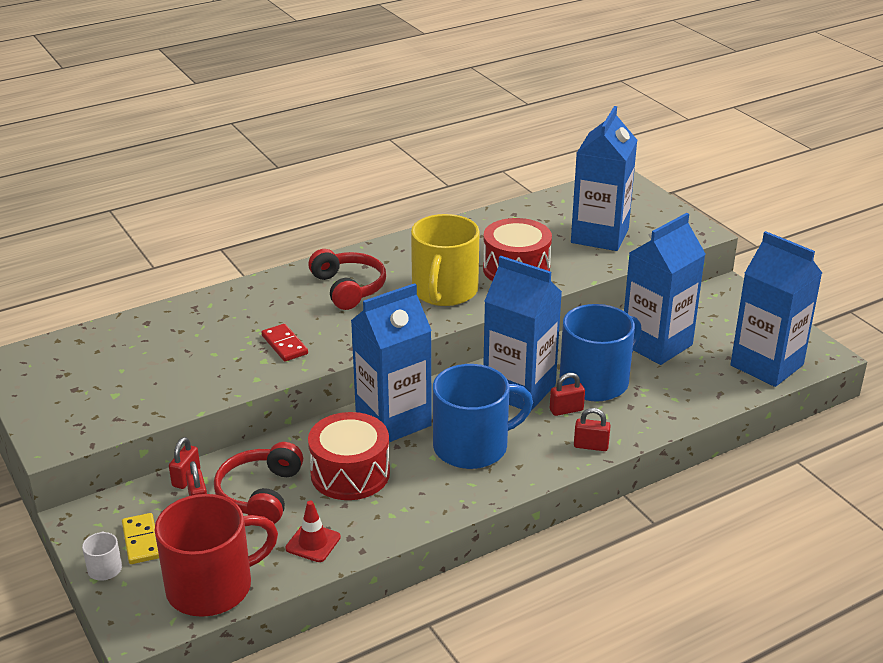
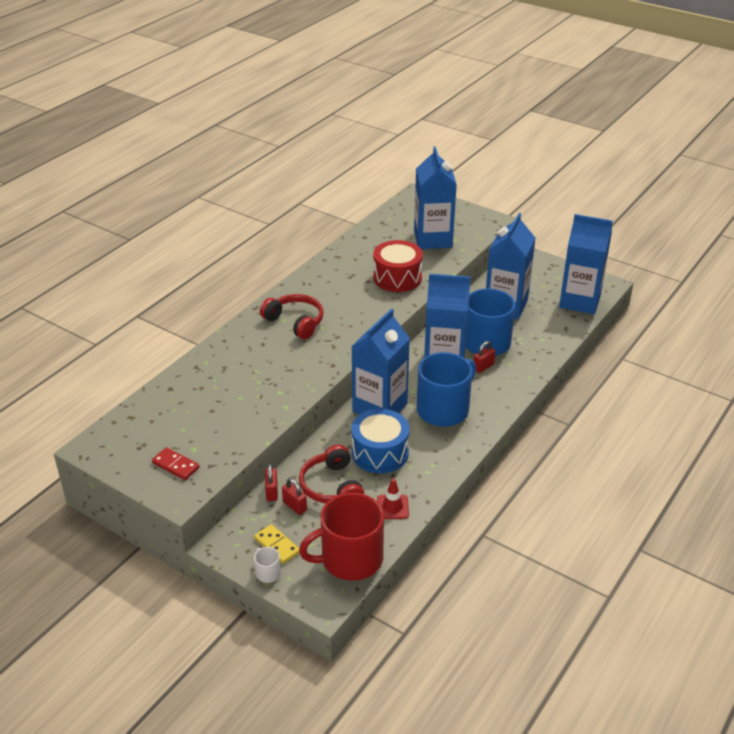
camera: 25 degrees left, 5 degrees up
red mug [155,494,278,617] -> red mug turned 150 degrees counterclockwise [299,493,384,581]
red domino [262,324,308,361] -> red domino moved to [152,447,199,480]
red drum [308,412,390,500] -> blue drum [351,409,409,473]
yellow mug [411,214,480,306] -> none
red padlock [574,408,611,451] -> none

